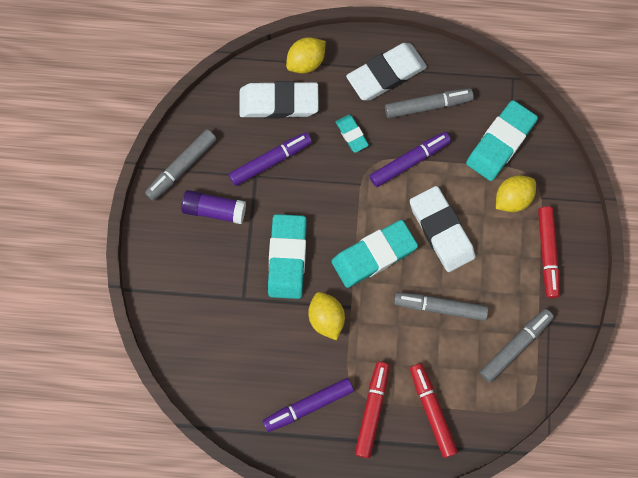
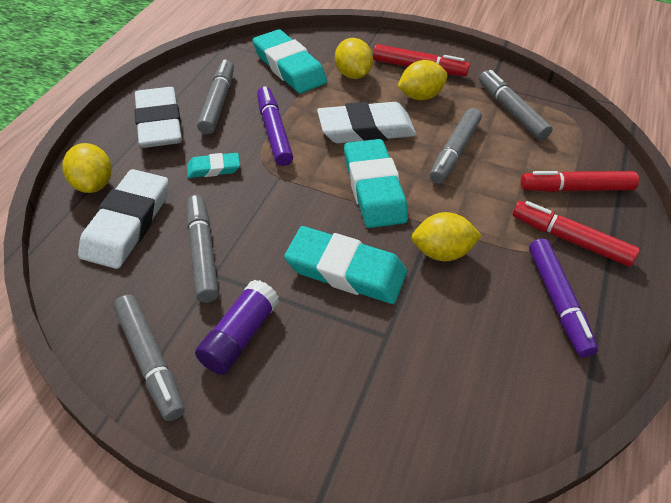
camera: 75 degrees left, 25 degrees down
purple marker [228,132,312,186] -> grey marker [187,195,219,303]
none -> yellow lemon [397,60,448,100]

